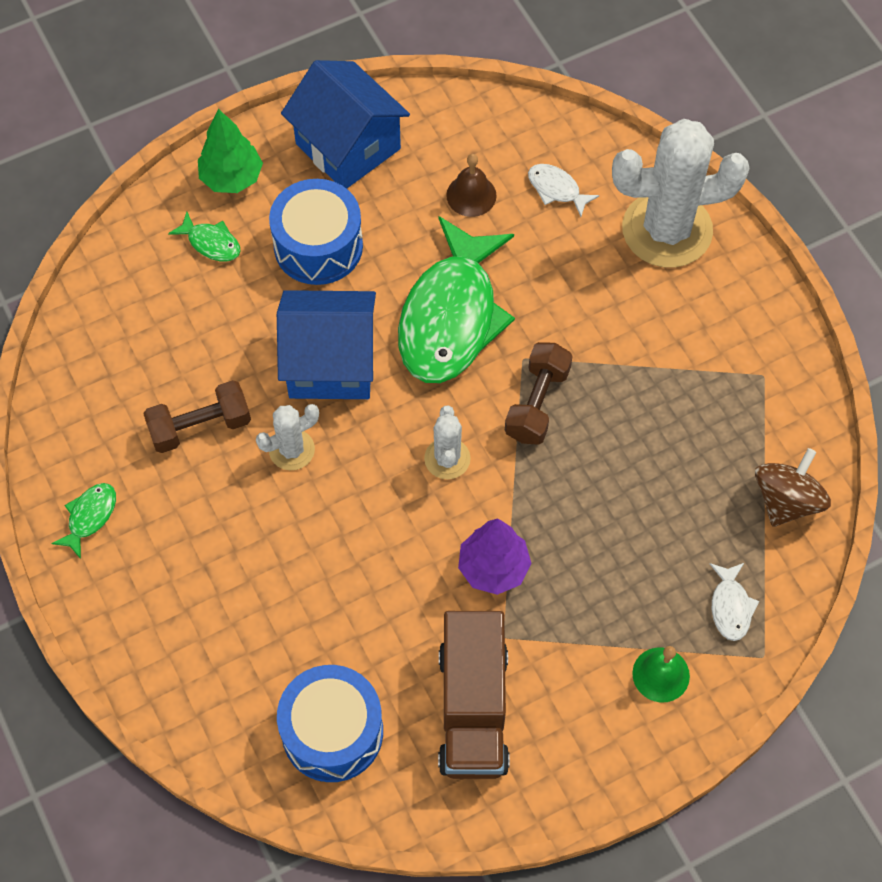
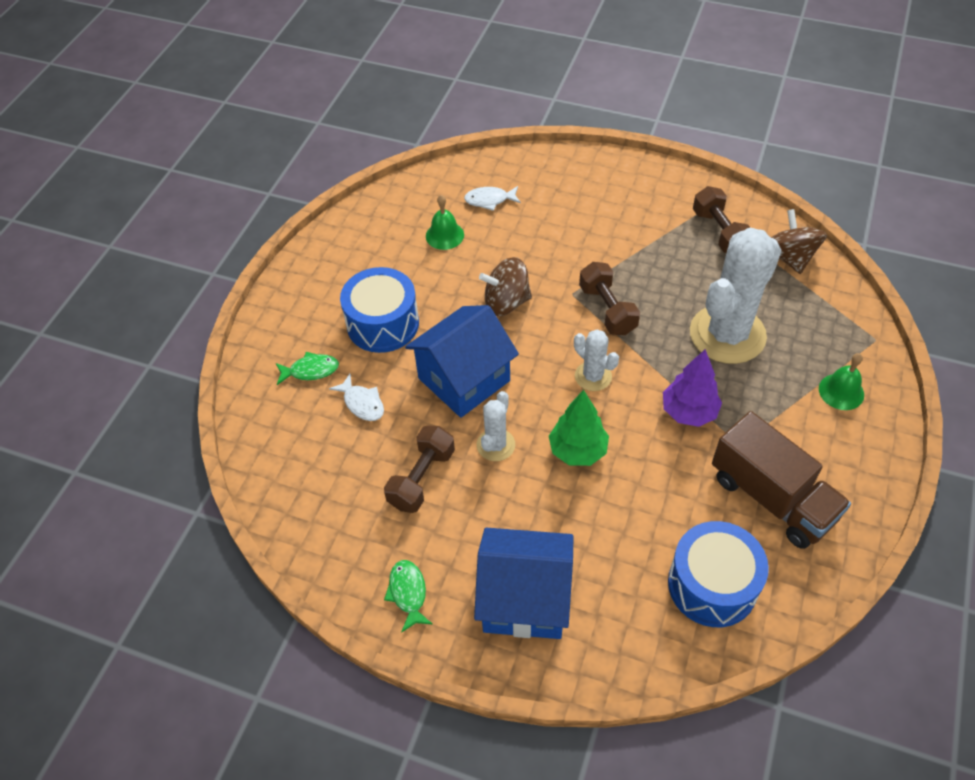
camera: 40 degrees left, 10 degrees down
green tree [198,109,263,193] -> green tree moved to [549,390,609,466]
blue house [281,60,410,189] -> blue house moved to [474,528,573,639]
green fish [398,216,515,383] -> brown spinning top [479,257,532,316]
brown bell [446,154,497,217] -> green bell [426,195,464,250]
white cactus [612,119,750,268] -> white cactus moved to [690,228,782,364]
white fish [710,563,759,641] -> white fish moved to [329,374,384,421]
none -> brown dumbbell [693,186,750,253]

